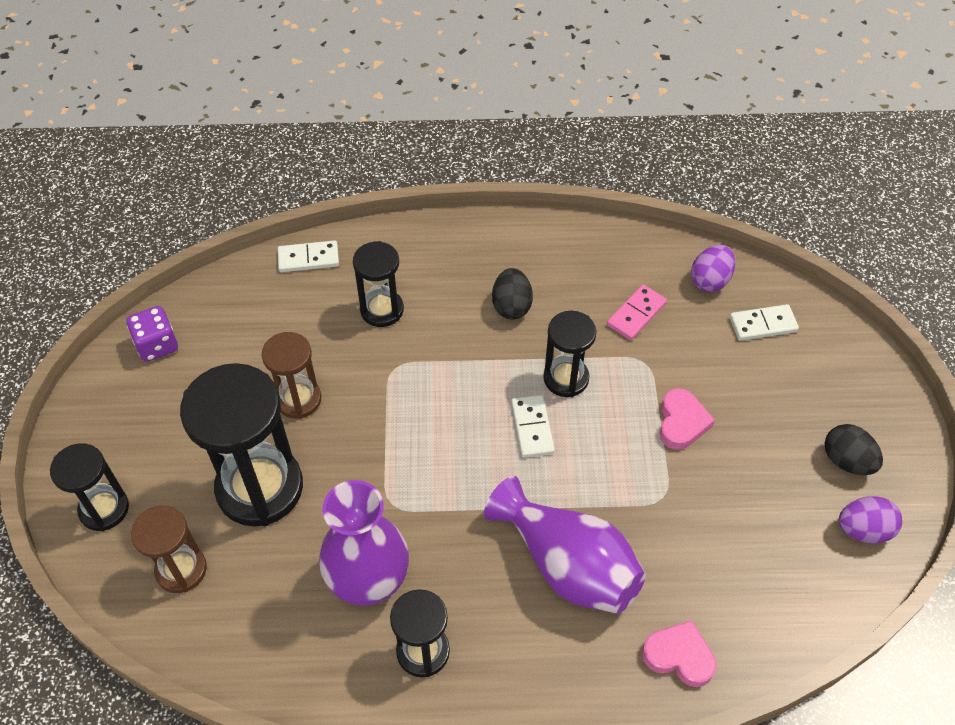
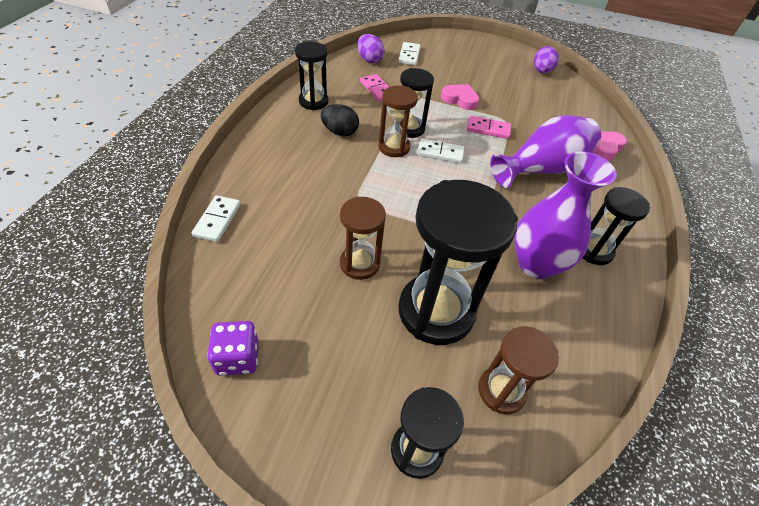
camera: 75 degrees left, 5 degrees down
black hourglass [353,241,404,327] -> black hourglass moved to [295,42,328,110]
black egg [825,424,883,475] -> none
none -> brown hourglass [378,85,418,157]
none -> pink domino [467,116,511,139]

